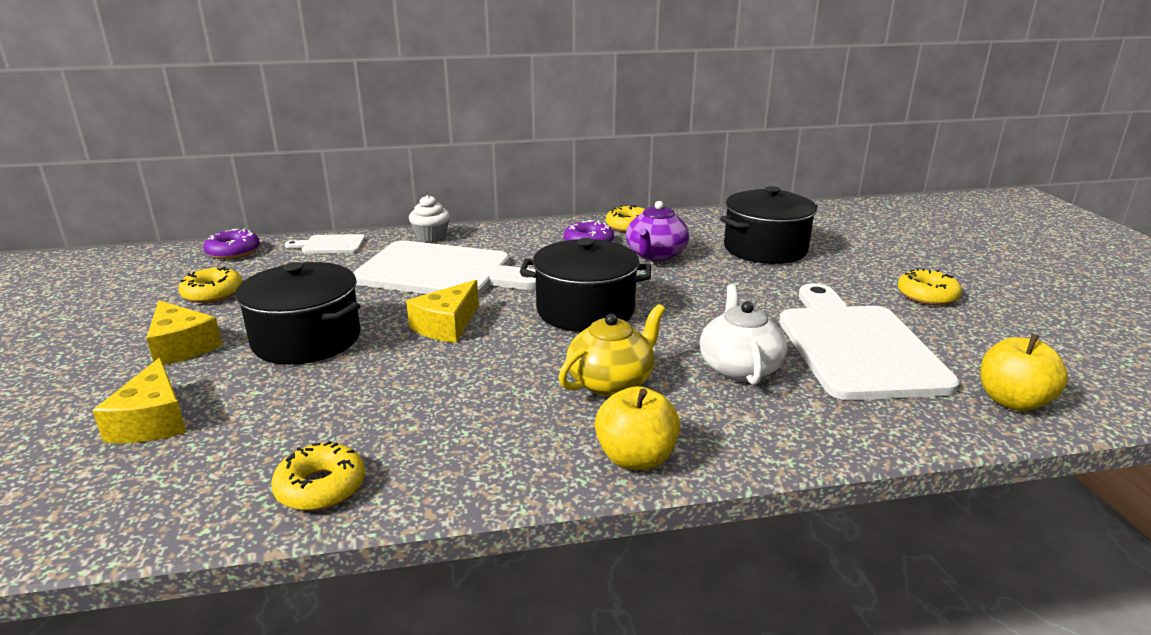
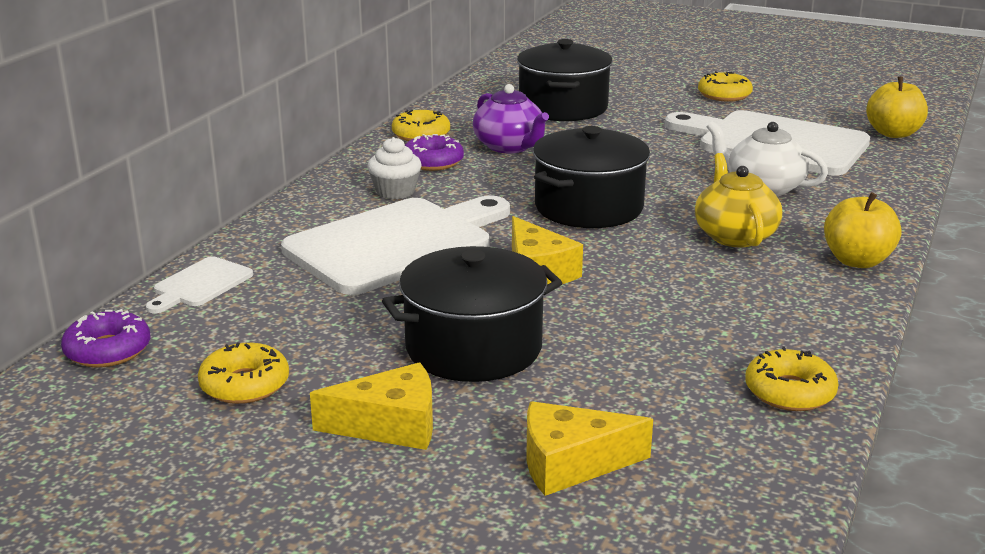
camera: 55 degrees left, 0 degrees up
yellow cheese [92,358,187,443] -> yellow cheese turned 150 degrees clockwise [527,401,653,496]
white cupcake [409,195,450,242] -> white cupcake moved to [368,137,421,199]

